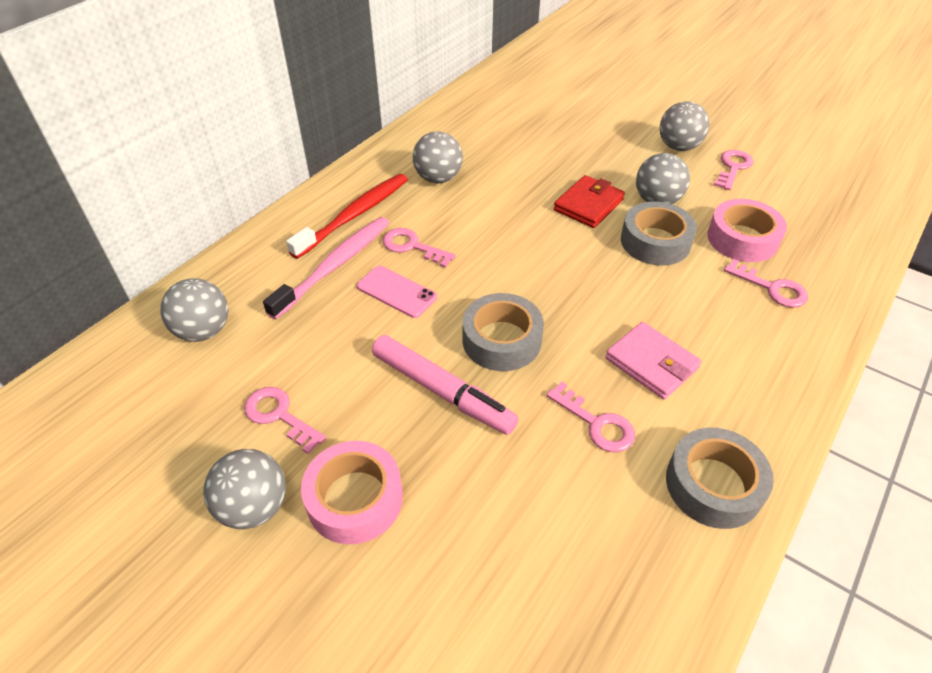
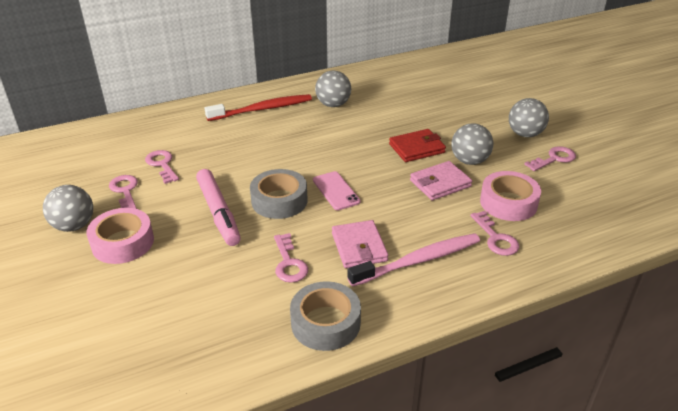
camera: 30 degrees right, 10 degrees down
grey ball [160,278,228,342] -> none
pink toothbrush [263,217,389,319] -> pink toothbrush moved to [348,233,480,287]
pink phone [357,266,437,318] -> pink phone moved to [313,171,361,210]
pink key [383,228,456,268] -> pink key moved to [145,150,179,184]
grey tape [621,201,697,265] -> pink wallet [410,161,472,200]

